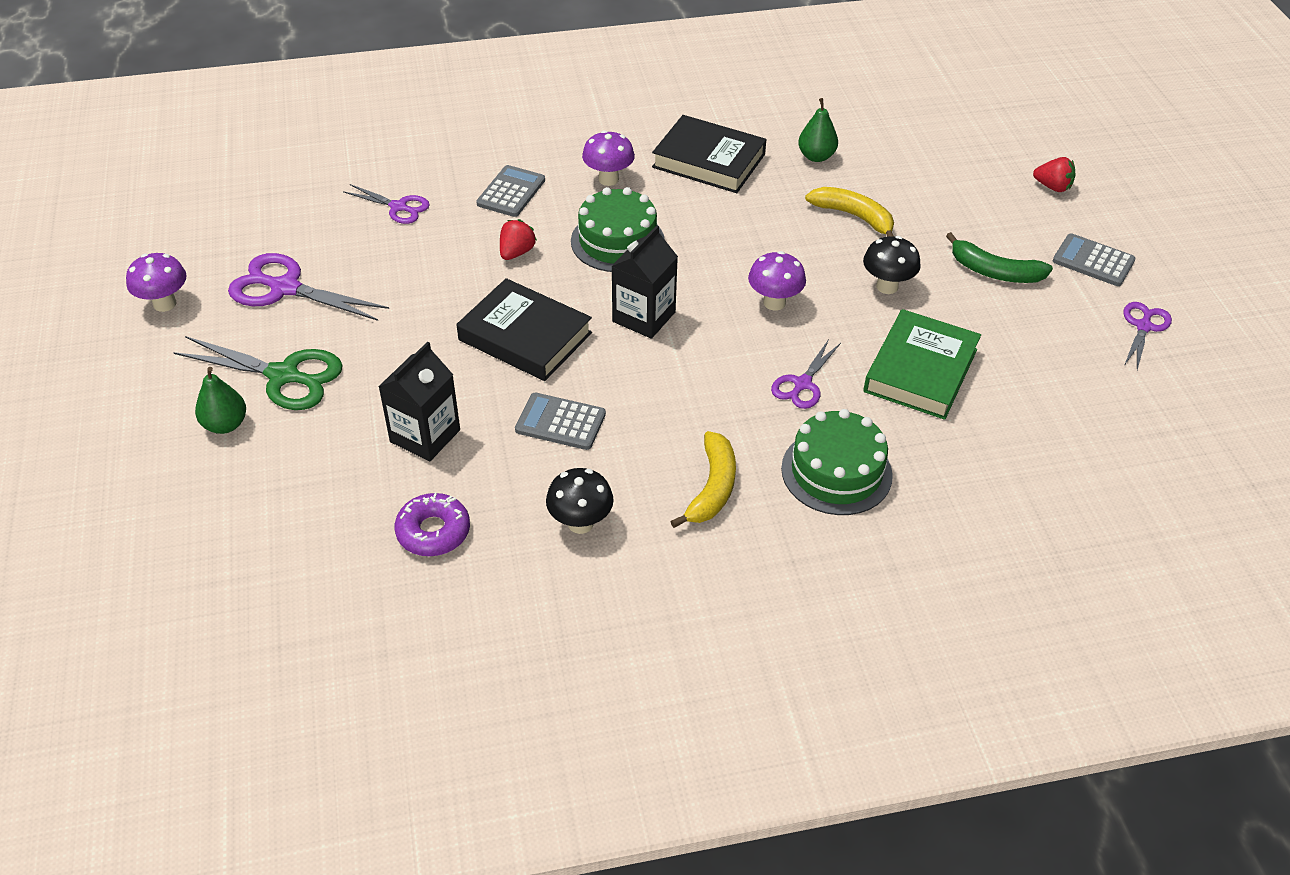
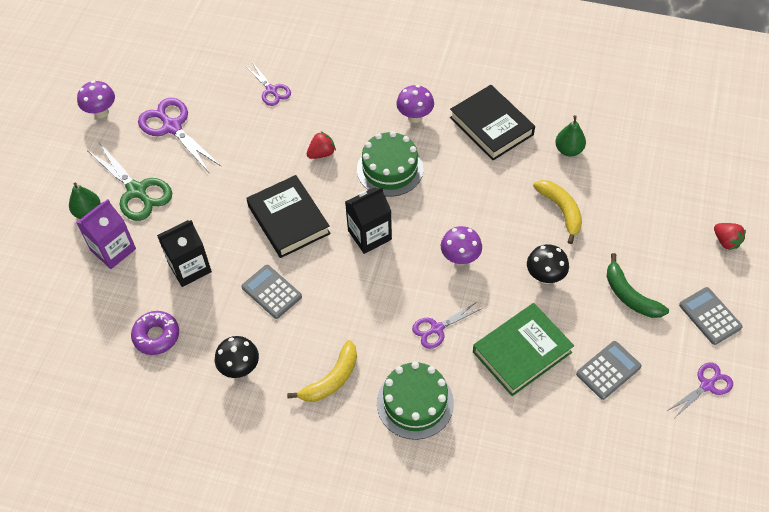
camera: 30 degrees right, 10 degrees up
grey calculator [476,165,545,217] -> grey calculator moved to [576,341,642,400]
none -> purple carton [76,199,136,269]

